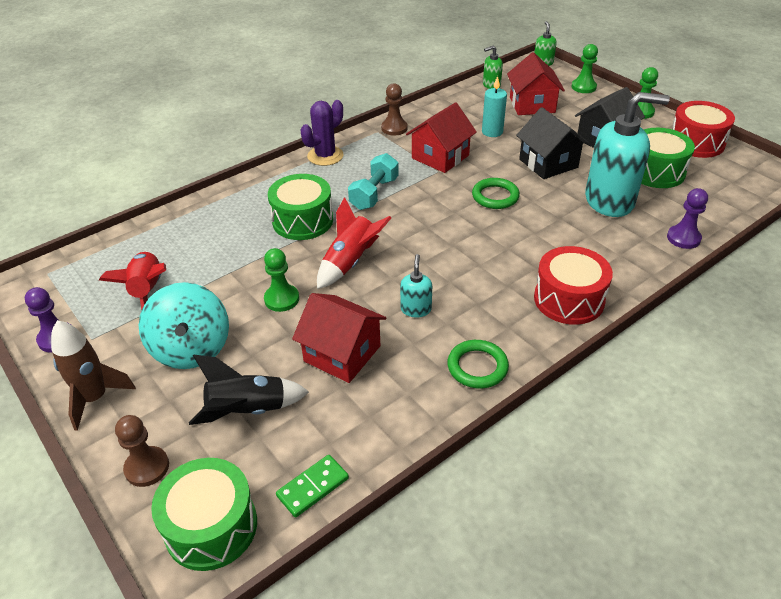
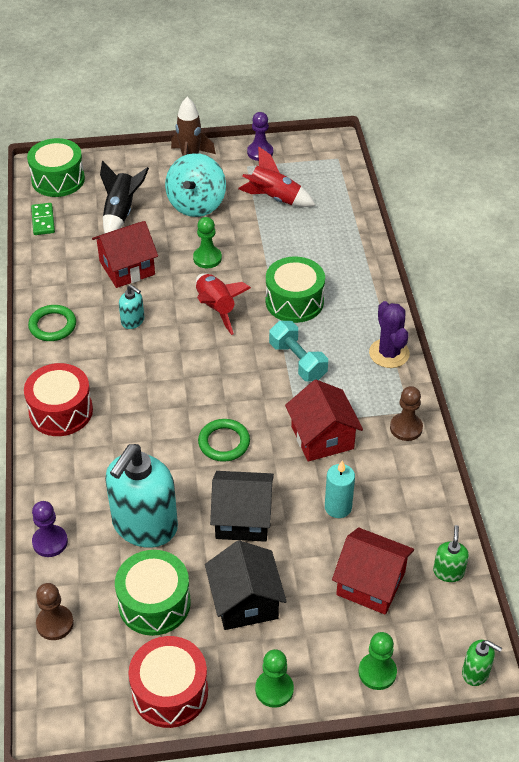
camera: 120 degrees right, 5 degrees up
brown pawn [115,415,169,487] -> brown pawn moved to [36,583,74,640]
turquoise spinning top [139,282,229,369] -> turquoise spinning top turned 90 degrees counterclockwise [165,153,226,217]

